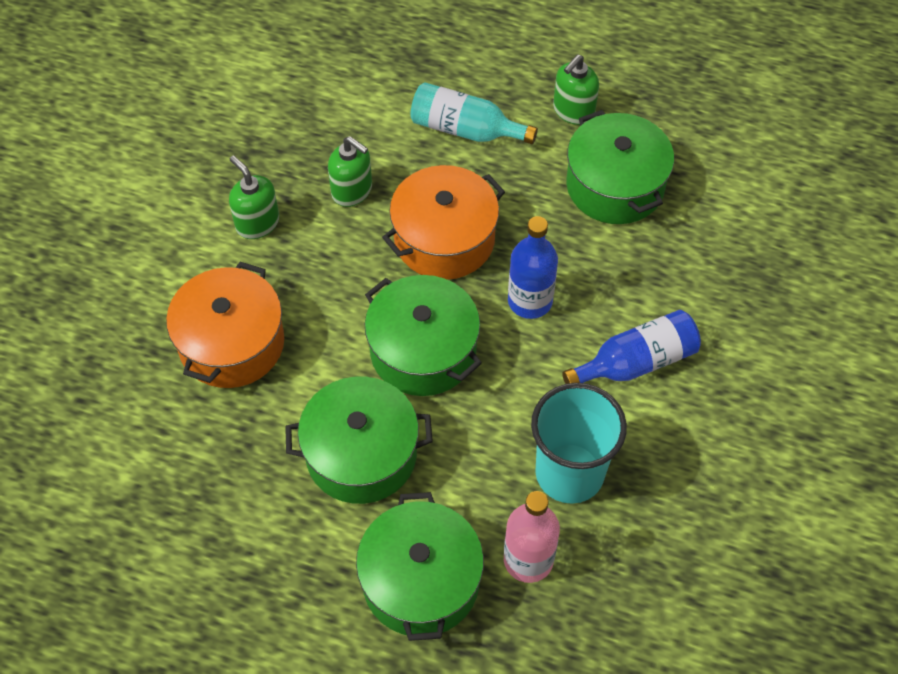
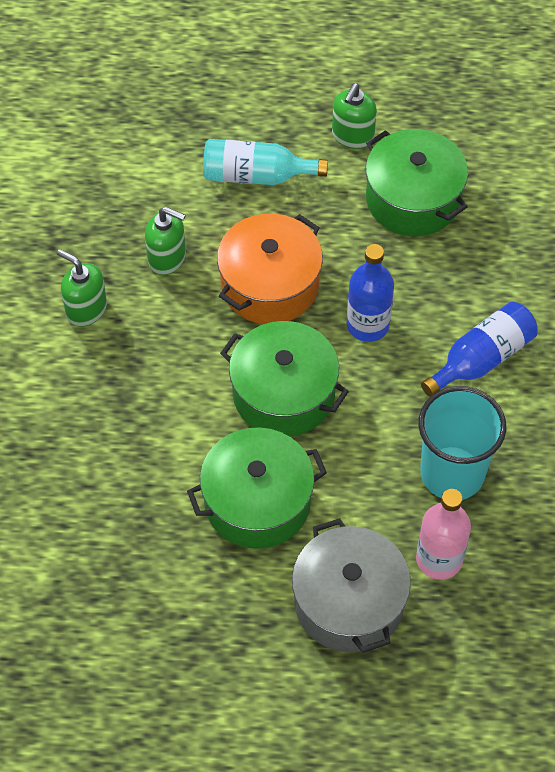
camera: 15 degrees left, 0 degrees up
orange pot [166,262,284,388] -> none
green pot [356,492,484,641] -> grey pot [292,518,411,653]

